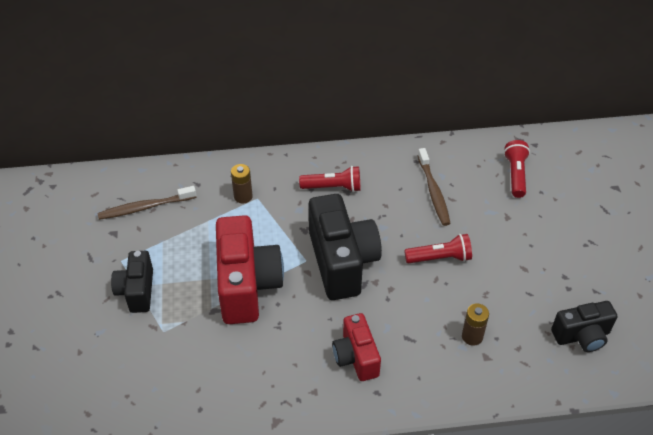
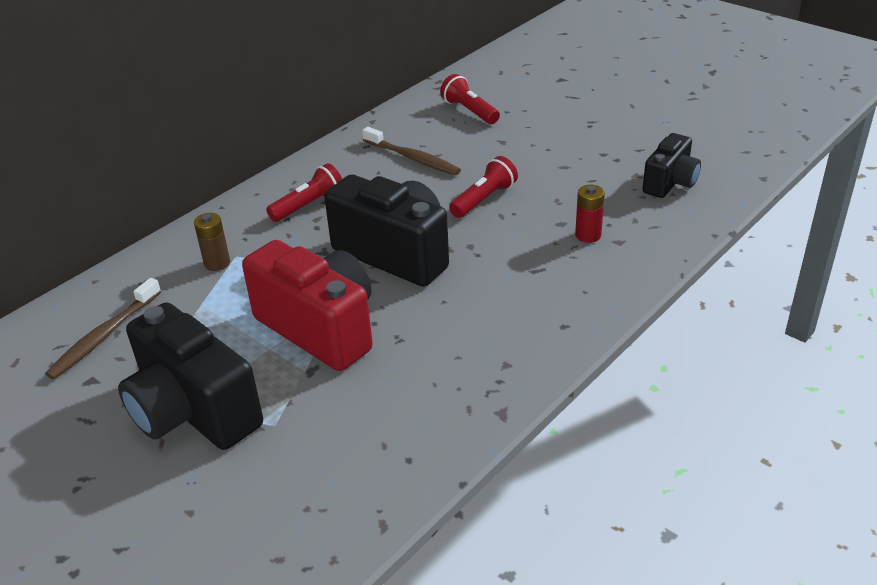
camera: 40 degrees left, 10 degrees down
black camera [111,251,153,313] -> black camera [118,302,263,450], size x1.73
red camera [332,313,381,381] -> none
brown battery [462,303,489,346] -> red battery [575,185,605,243]

